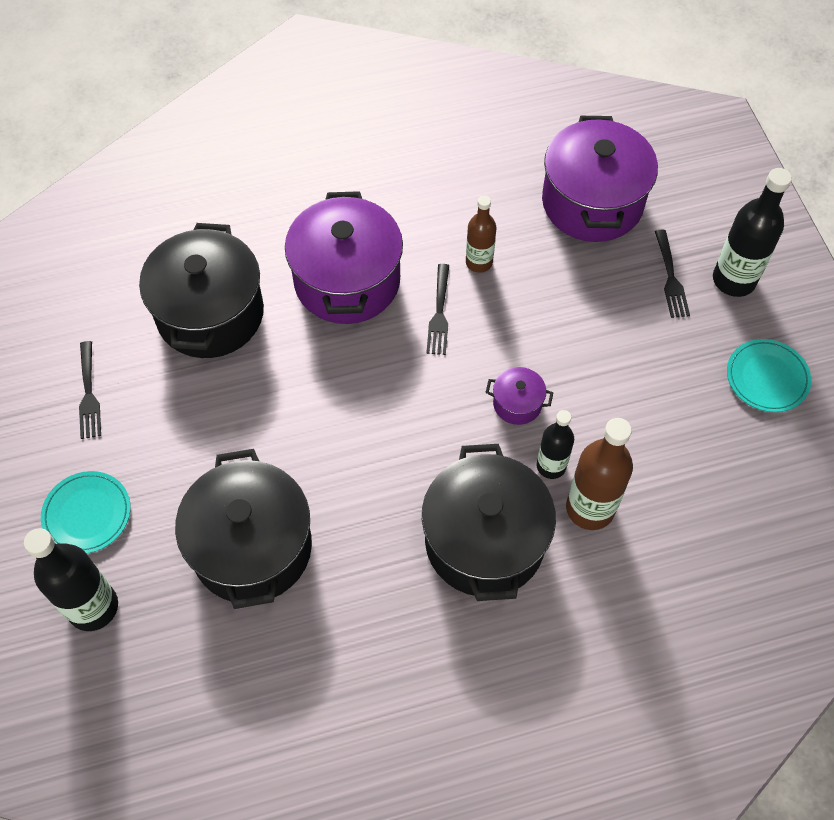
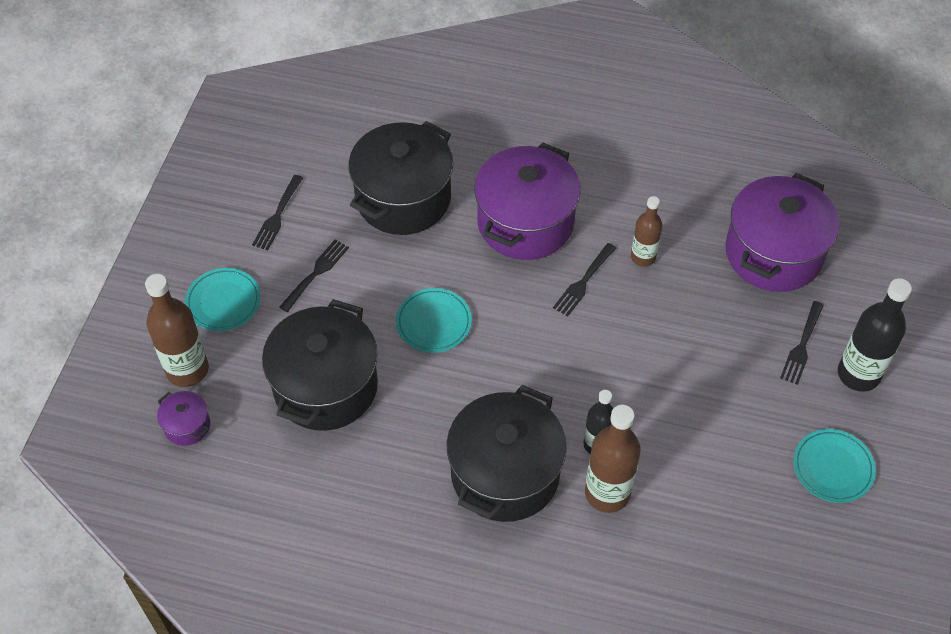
camera: 30 degrees right, 5 degrees down
black bottle [24,528,118,631] -> brown bottle [145,274,209,387]
purple pot [486,367,553,425] -> purple pot moved to [157,391,210,446]
none -> black fork [279,240,349,312]
none -> turquoise plate [396,288,472,353]

